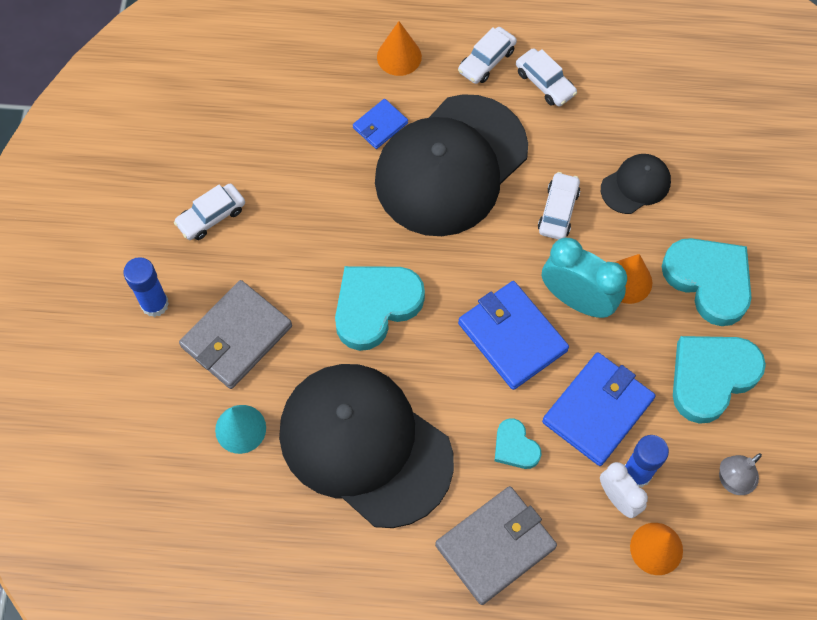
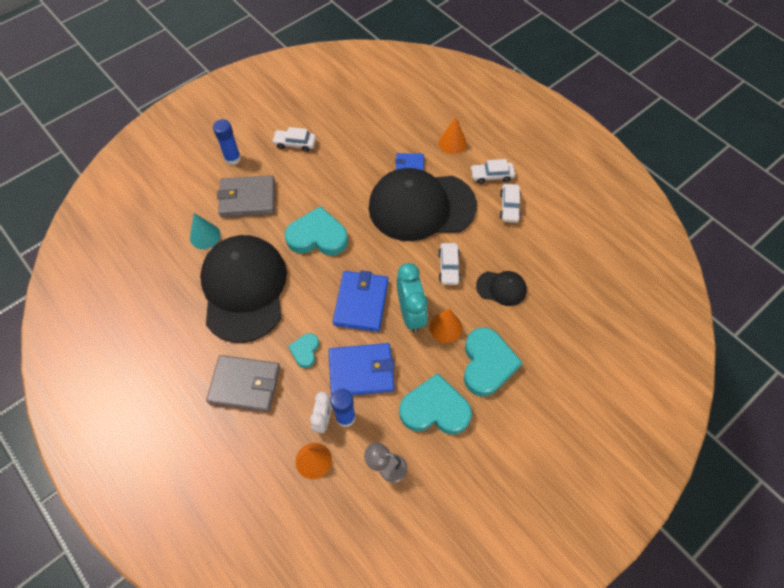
camera: 45 degrees right, 5 degrees down
white car [538,172,580,240] -> white car turned 120 degrees clockwise [438,243,461,285]

